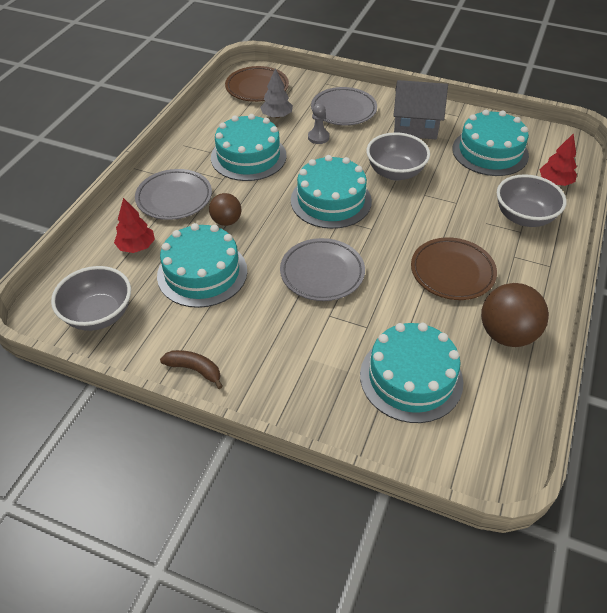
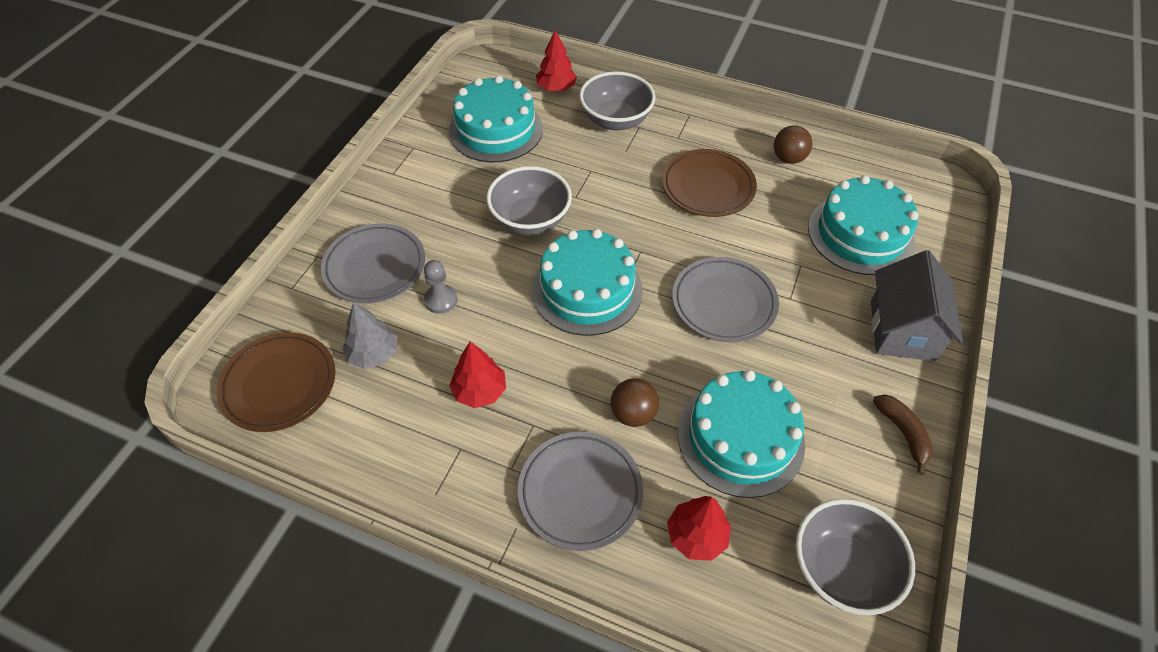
camera: 90 degrees left, 5 degrees up
brown banana [160,350,223,389] -> brown banana turned 135 degrees clockwise [873,394,933,475]
turquoise cake [211,114,287,181] -> red tree [449,342,506,408]
grey house [393,80,448,139] -> grey house moved to [871,250,963,361]
brown ball [481,283,549,347] -> brown ball [774,125,812,164], size x0.60

